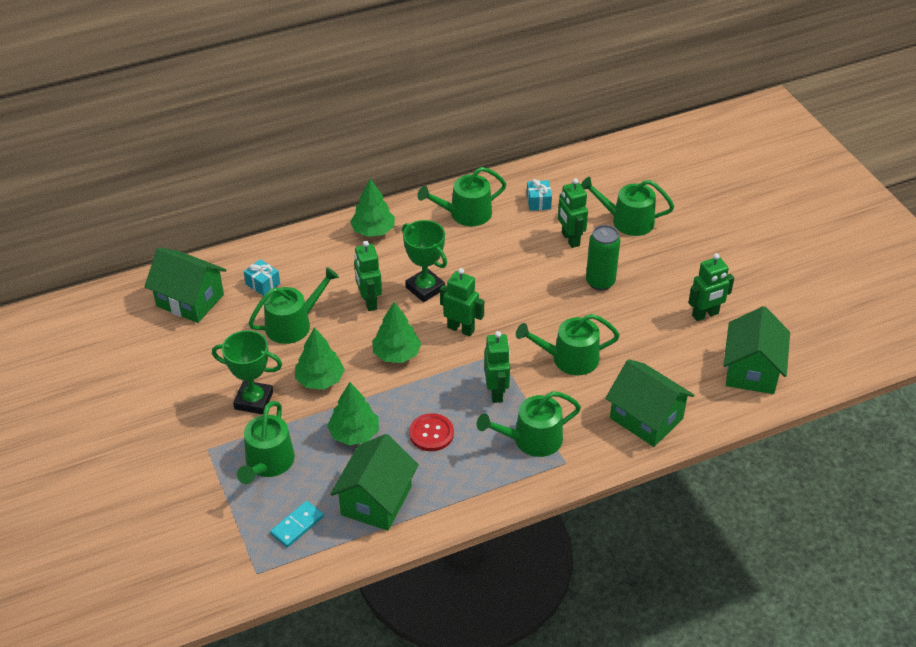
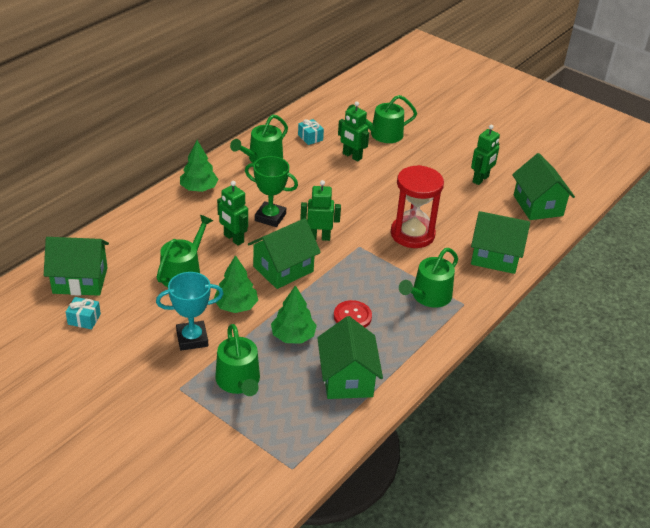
camera: 30 degrees left, 5 degrees down
green trophy [212,330,282,415] -> turquoise trophy [156,272,224,351]
turquoise gift [244,259,280,296] -> turquoise gift moved to [66,297,101,329]
turquoise domino [270,501,324,547] -> none
green tree [372,302,421,363] -> green house [248,218,321,289]
green robot [484,331,510,403] -> none
green watering can [516,314,620,375] -> red hourglass [391,165,444,248]
green can [586,225,620,291] -> none

